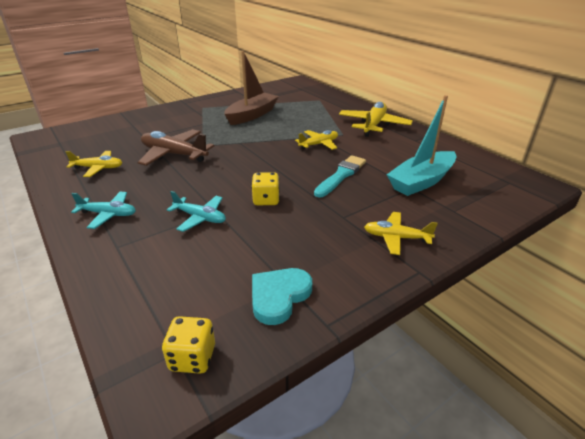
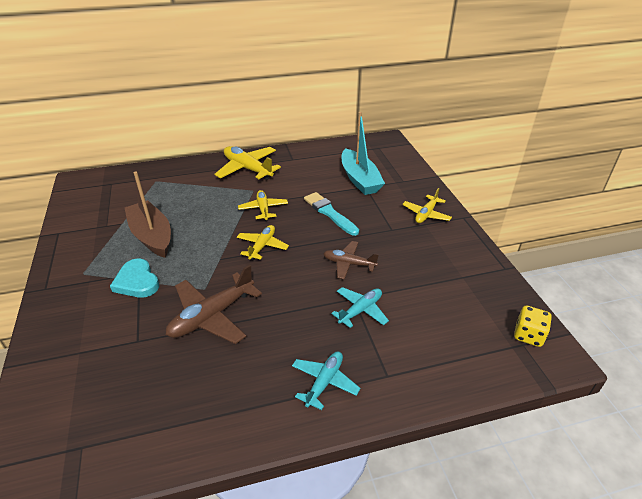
camera: 70 degrees left, 5 degrees up
yellow plane [65,151,122,177] -> yellow plane moved to [237,225,289,260]
yellow dice [251,172,280,205] -> brown plane [323,241,379,279]
turquoise heart [252,268,312,325] -> turquoise heart moved to [110,259,159,298]

